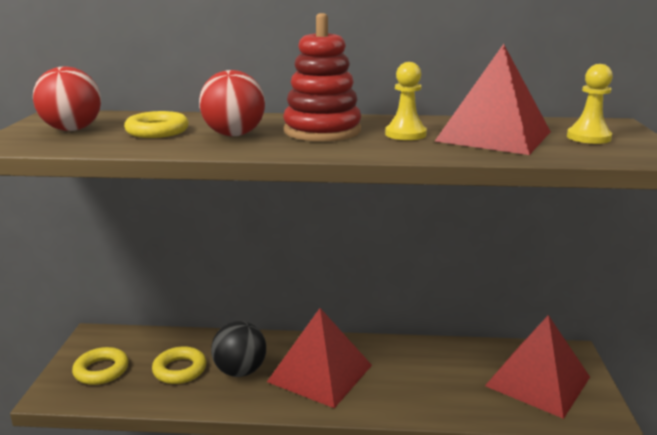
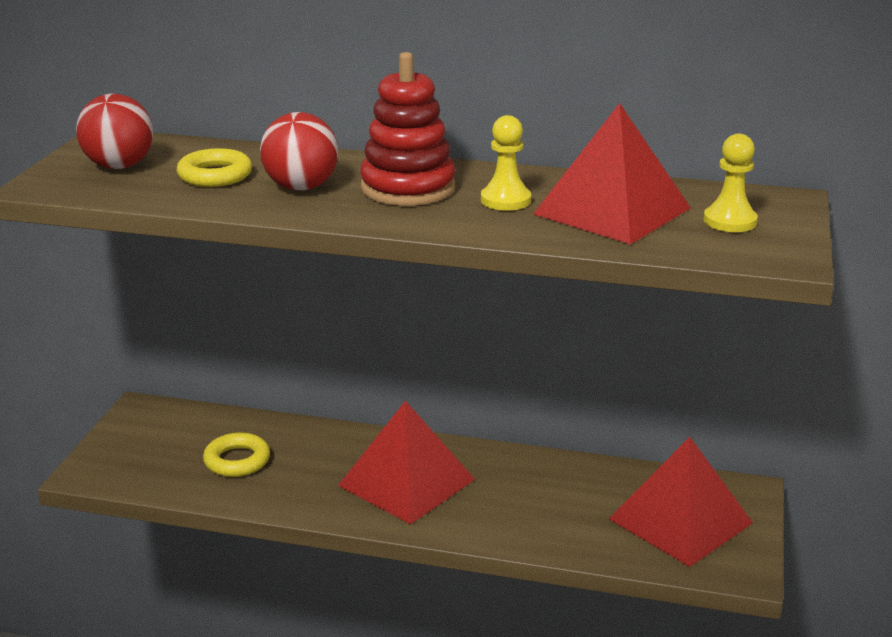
camera: 10 degrees right, 5 degrees up
yellow ring [72,347,129,385] -> none
black ball [211,321,266,377] -> none

